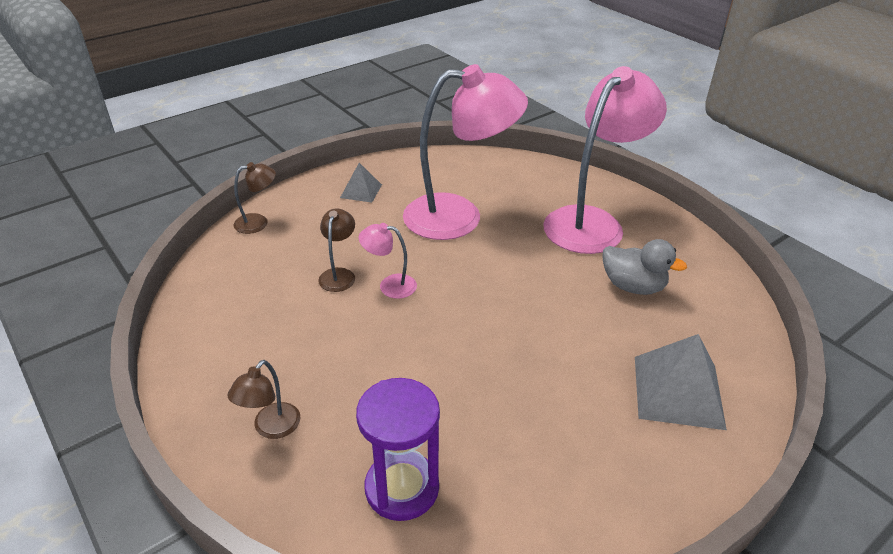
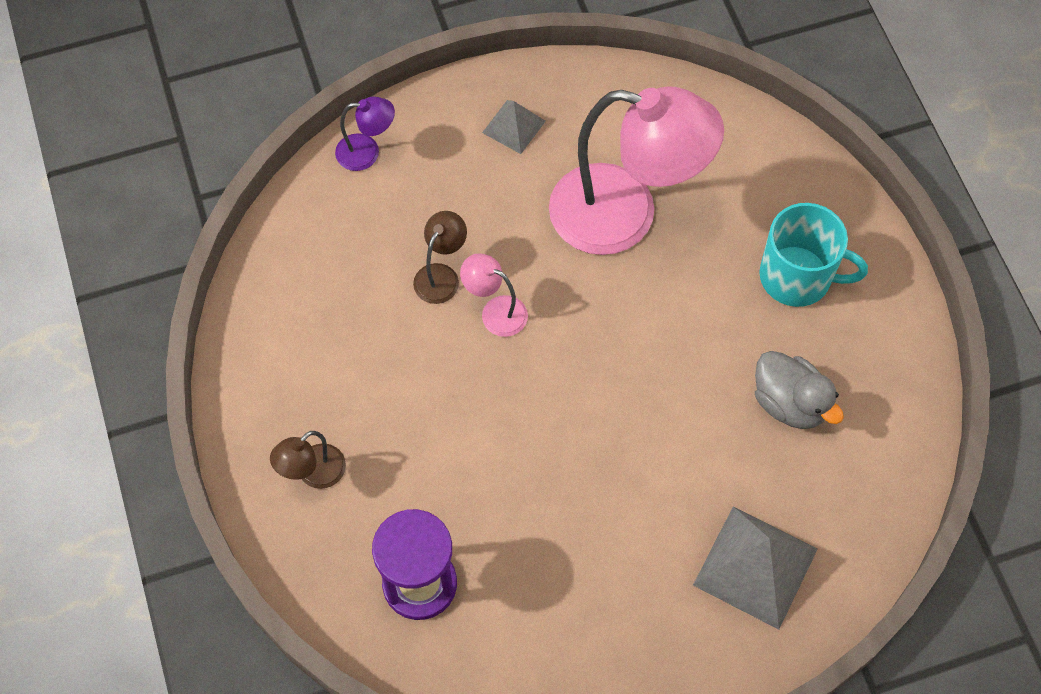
camera: 20 degrees right, 25 degrees up
brown lamp [234,162,276,234] -> purple lamp [335,97,395,171]
pink lamp [543,66,667,254] -> turquoise mug [759,203,868,307]

